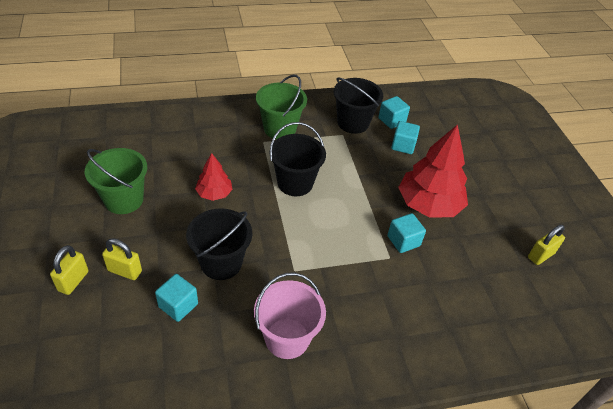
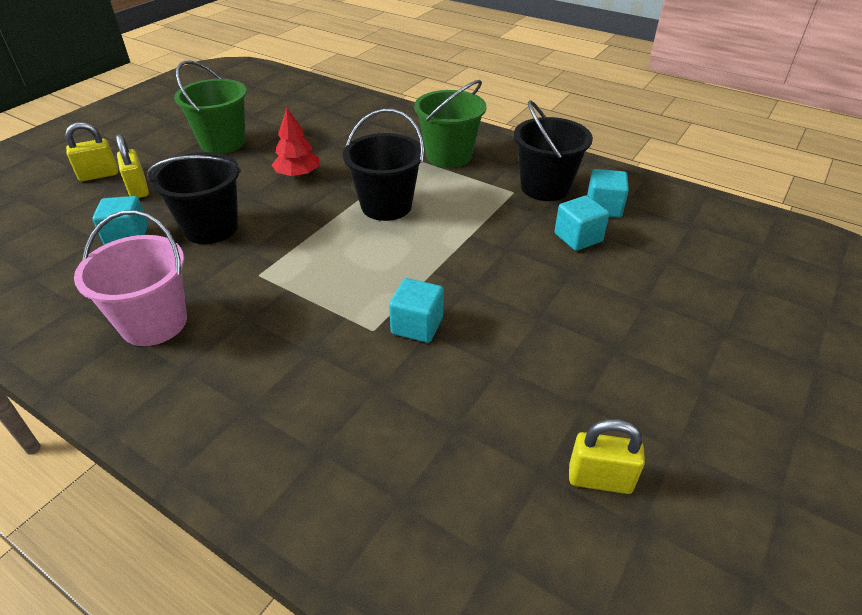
camera: 50 degrees right, 5 degrees down
red tree [398,124,468,217] -> none

